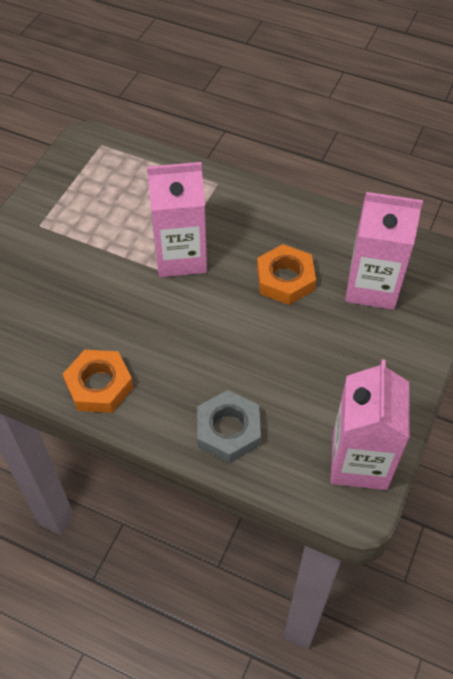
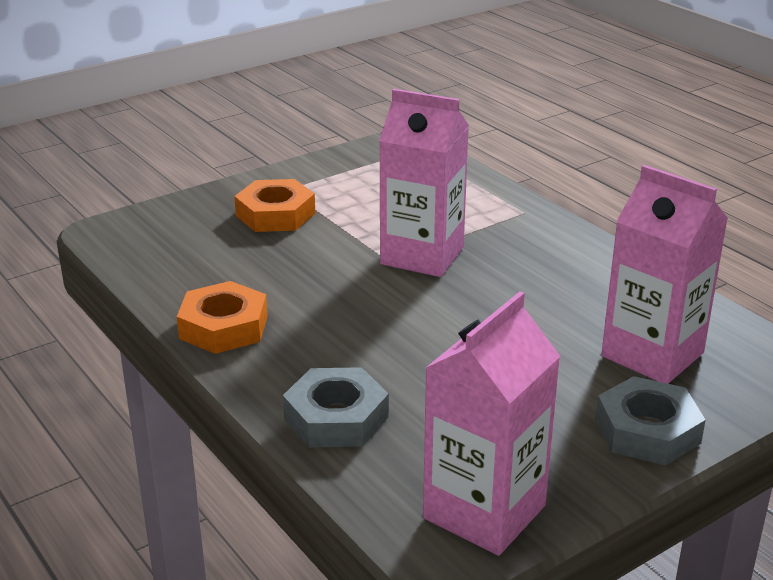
camera: 30 degrees right, 25 degrees down
orange nut [257,244,316,305] -> orange nut moved to [234,179,315,232]
none -> grey nut [595,376,706,465]

